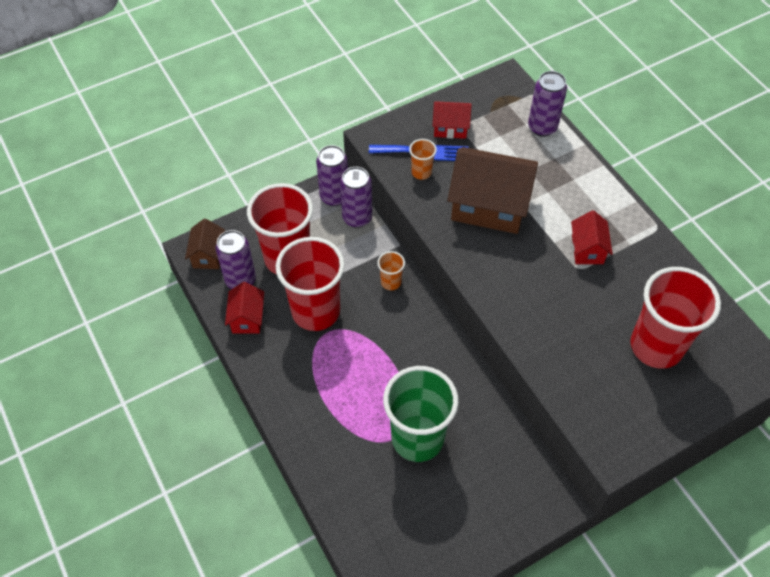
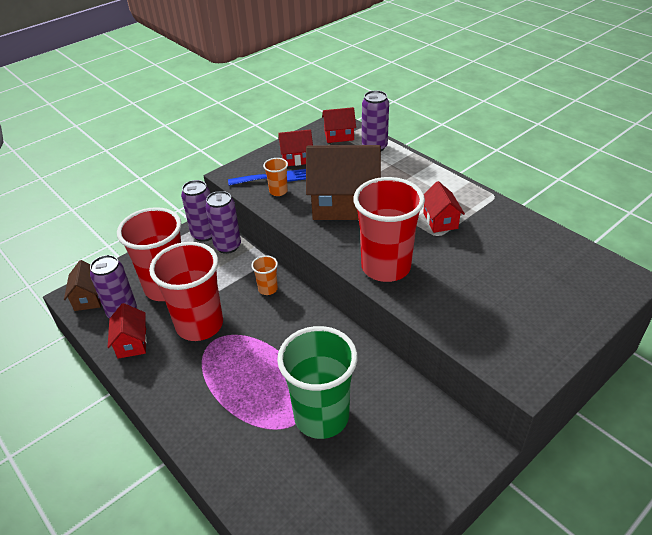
camera: 10 degrees left, 15 degrees down
red cup [630,267,721,369] -> red cup moved to [353,177,425,282]
none -> red house [322,107,356,143]

